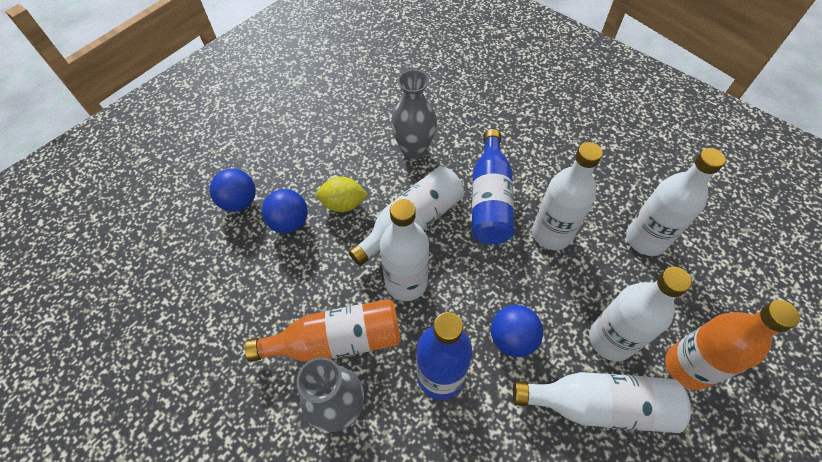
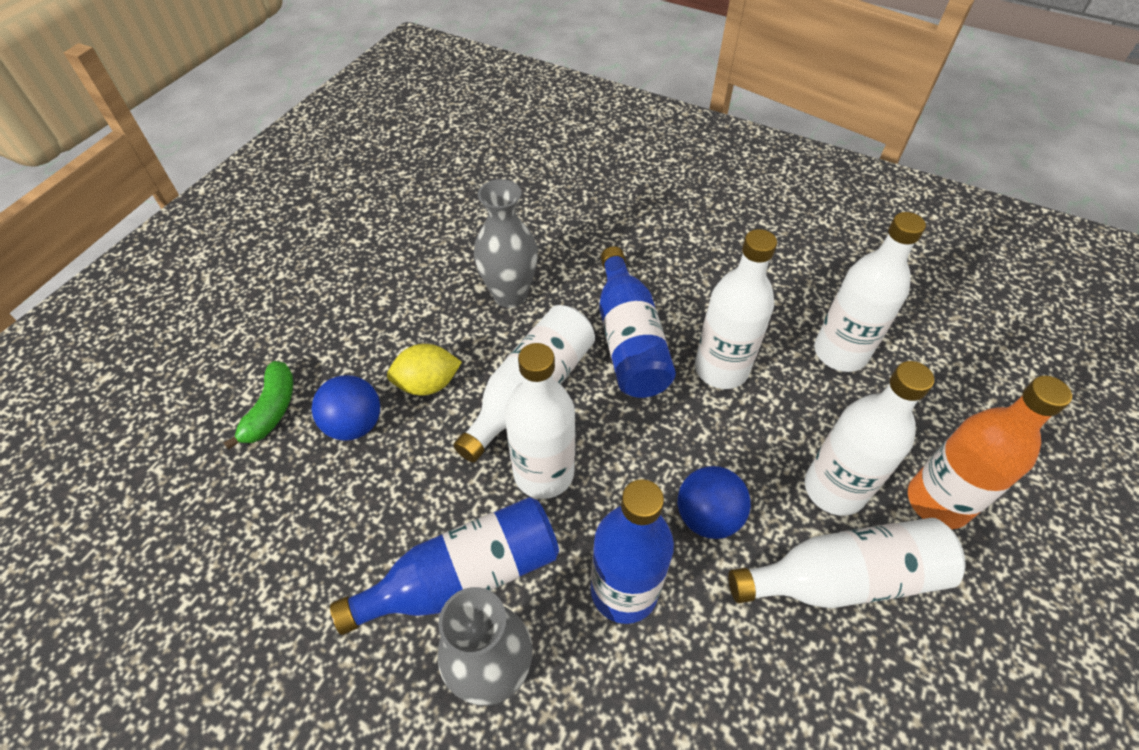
camera: 15 degrees left, 5 degrees down
blue ball [210,169,256,212] -> green banana [224,361,293,450]
orange bottle [245,299,401,362] -> blue bottle [330,497,559,635]

